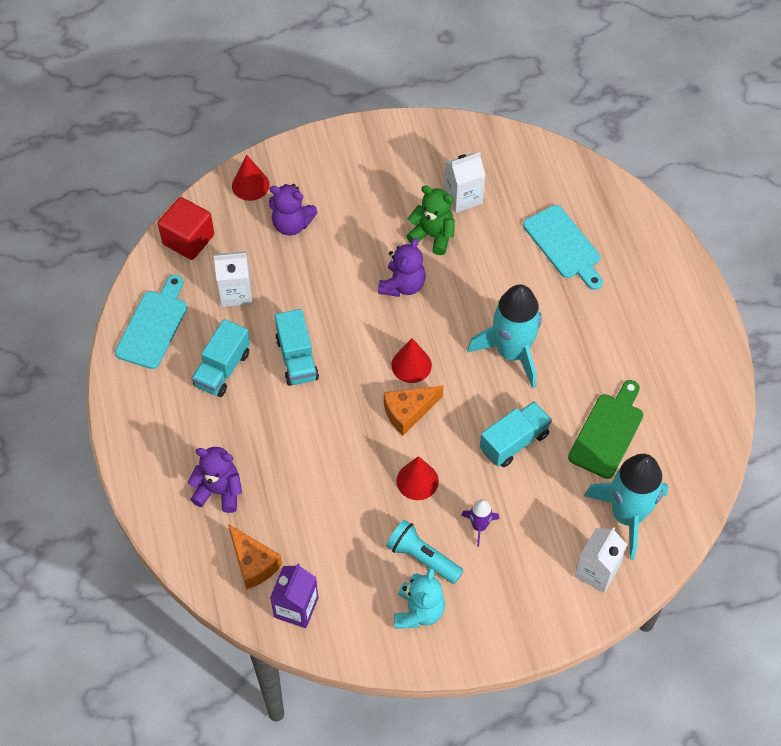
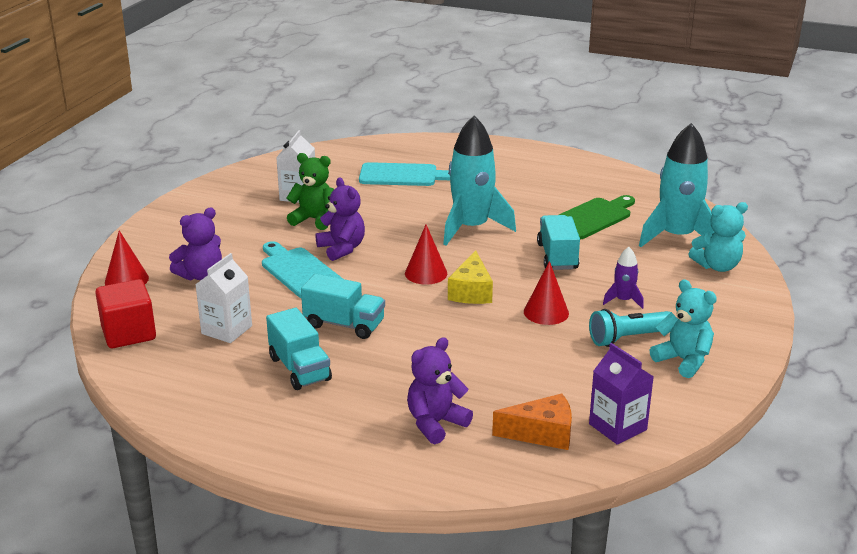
camera: 55 degrees left, 30 degrees down
turquoise cutting board [115,275,187,369] -> turquoise cutting board moved to [262,241,343,299]
orange cheese [384,386,443,436] -> yellow cheese [448,250,493,304]
green teddy bear [406,185,455,255] -> green teddy bear turned 45 degrees clockwise [286,153,334,230]
green cutting board [568,380,643,479] -> green cutting board turned 75 degrees clockwise [559,195,635,239]
white carton [574,527,627,593] -> turquoise teddy bear [688,202,748,272]

